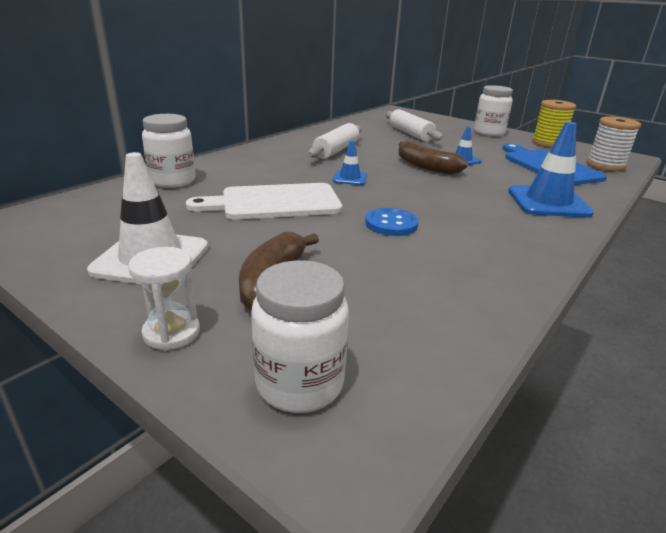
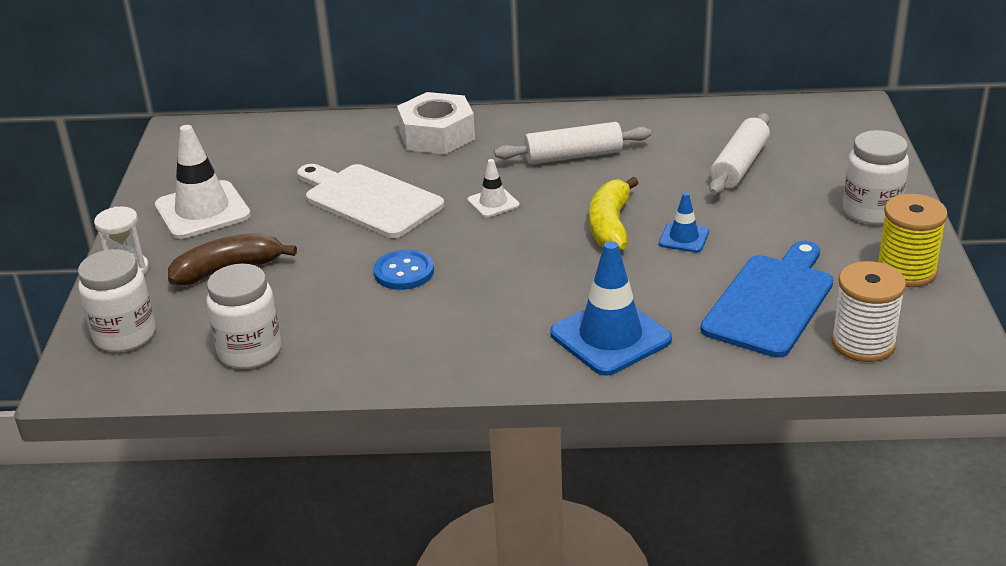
camera: 55 degrees right, 5 degrees up
white jar [142,114,196,188] -> white jar moved to [206,264,281,369]
blue traffic cone [333,141,367,185] -> white traffic cone [467,159,520,217]
brown banana [398,141,468,175] -> yellow banana [589,177,639,250]
none -> white nut [397,92,475,154]

